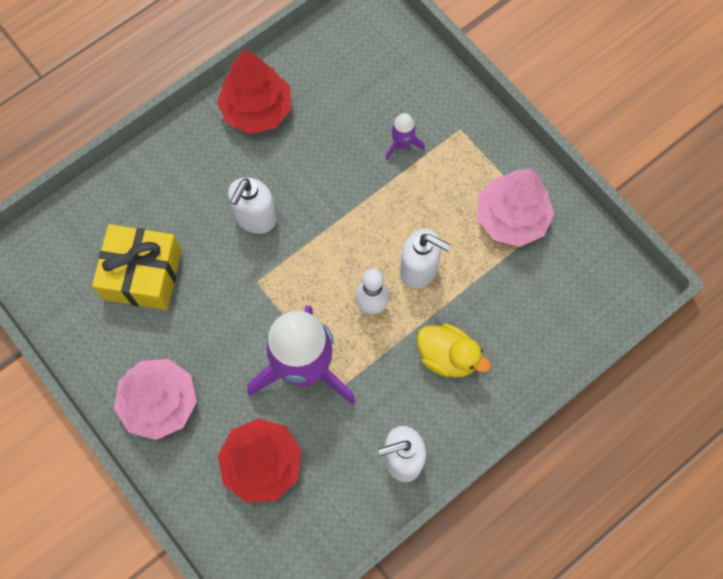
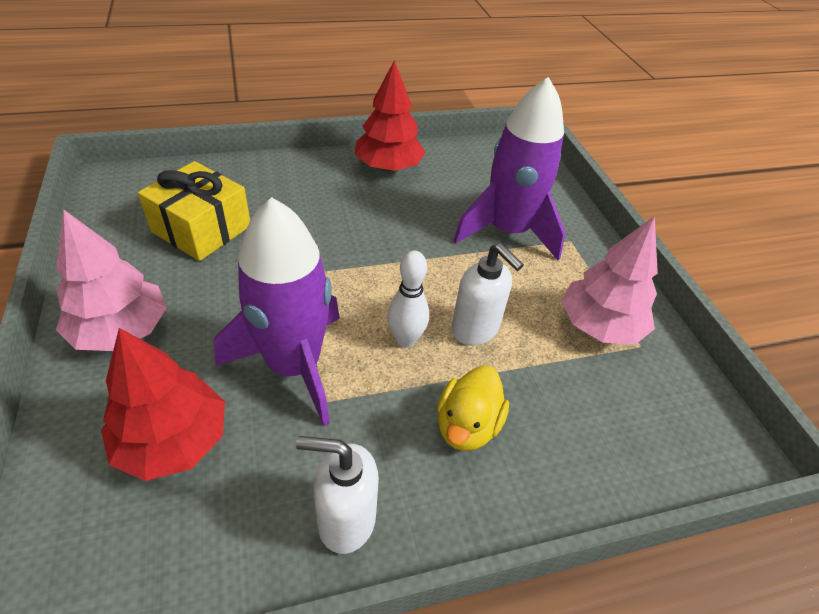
camera: 20 degrees right, 25 degrees down
white soap dispenser [228,177,277,234] -> none
purple rocket [386,113,425,160] -> purple rocket [453,77,565,260], size x2.45
yellow duck [417,323,491,378] -> yellow duck turned 60 degrees clockwise [437,366,509,451]

